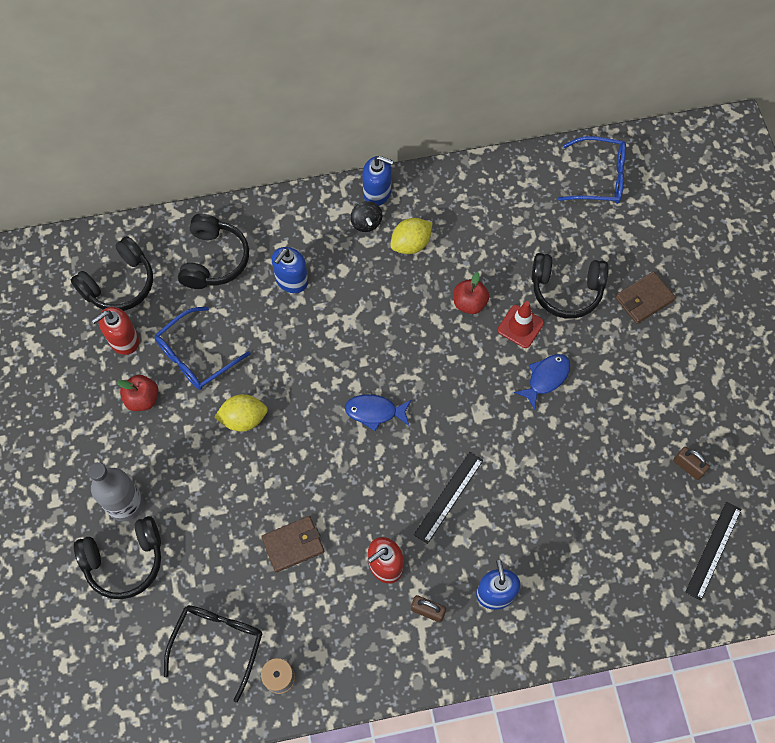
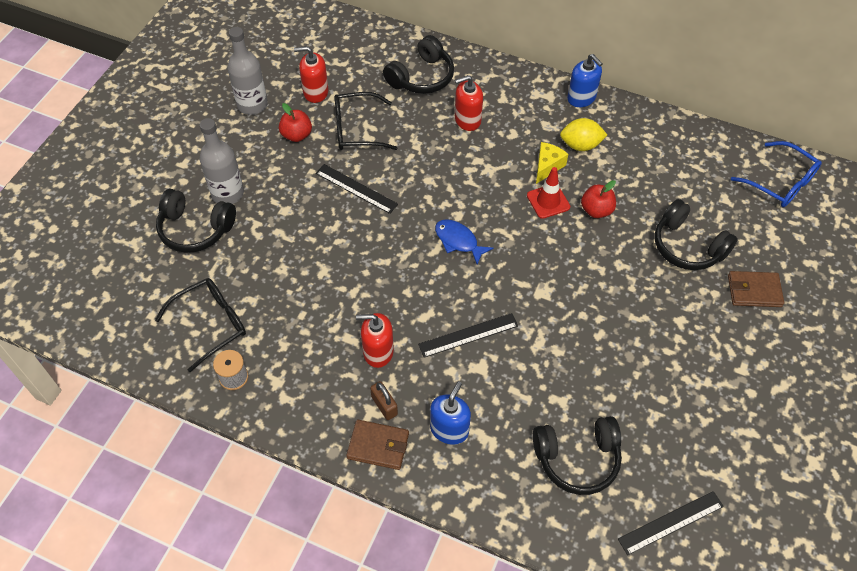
camera: 35 degrees right, 10 degrees down
black headphones [71,236,153,311] -> black headphones moved to [533,416,622,495]
blue glasses [155,306,251,390] -> black glasses [335,92,397,150]
yellow lemon [214,394,268,432] -> black ruler [316,164,398,214]
brown wallet [261,516,325,573] -> brown wallet moved to [346,420,409,470]
blue soap dispenser [272,247,308,293] -> red soap dispenser [455,75,483,131]
black spinning top [350,201,382,232] -> none
red traffic cone [497,301,544,348] -> red traffic cone moved to [527,167,570,219]
blue fish [514,354,571,410] -> none
brown padlock [673,447,710,480] -> none
none -> grey bottle [228,27,268,115]
none -> yellow cheese [536,142,568,184]

